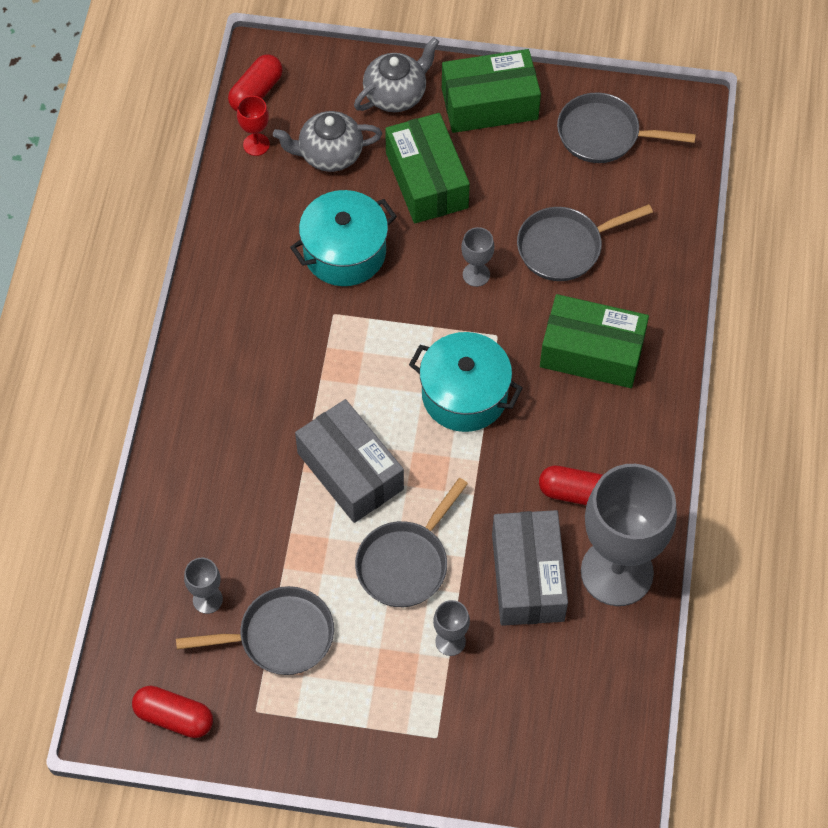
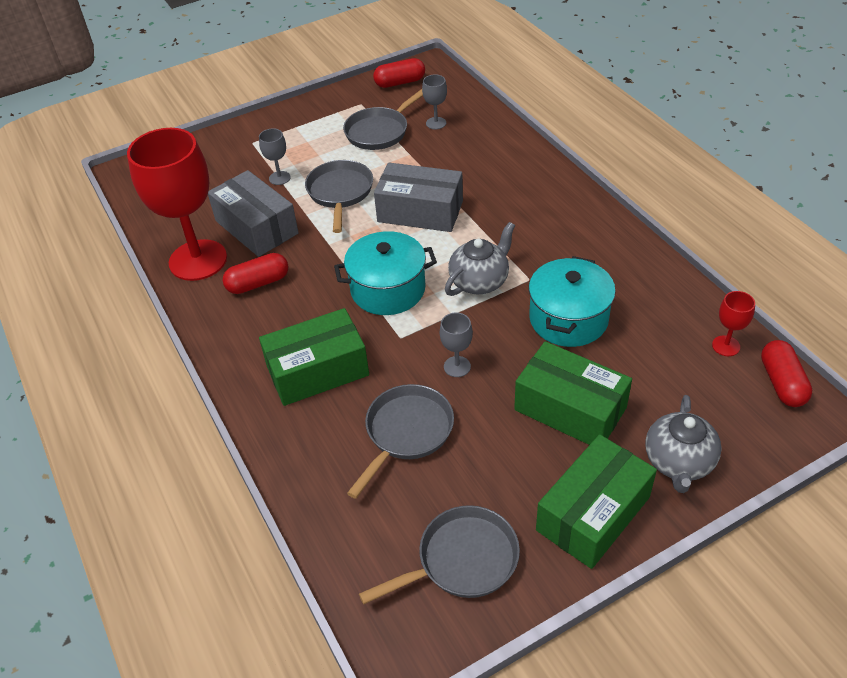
camera: 145 degrees right, 15 degrees down
grey teapot [273,111,382,172] -> grey teapot moved to [445,222,515,296]
grey goblet [581,464,677,606] -> red goblet [127,128,227,281]

